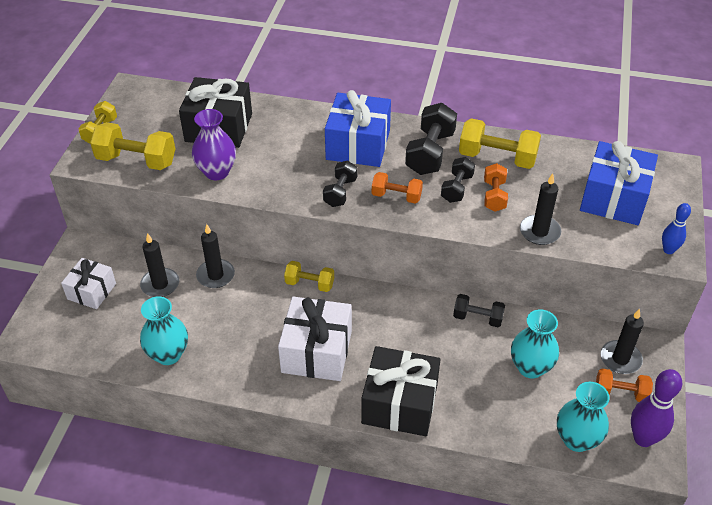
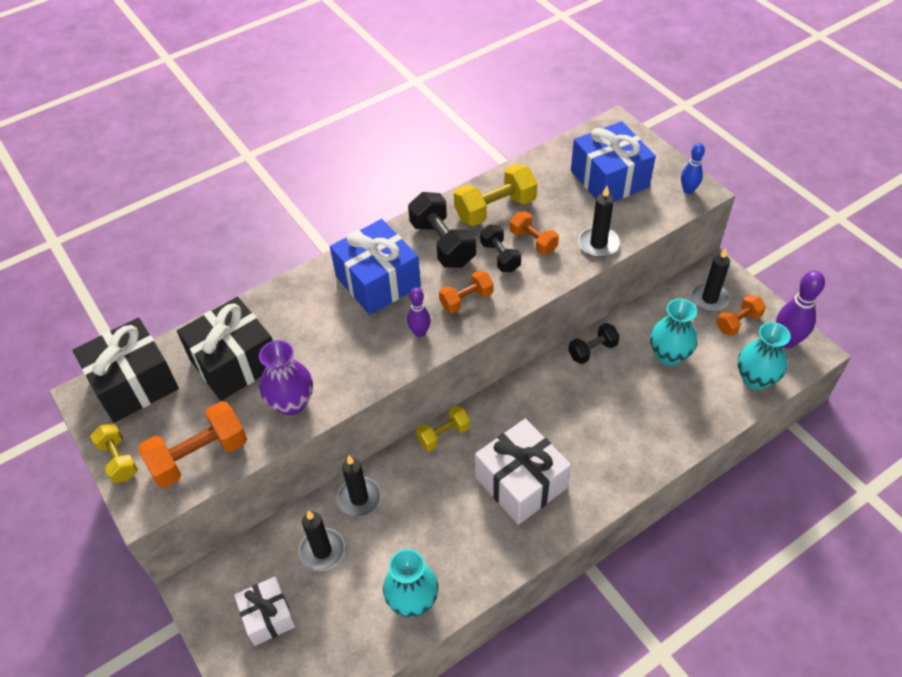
camera: 45 degrees left, 5 degrees up
yellow dumbbell [90,122,175,170] -> orange dumbbell [138,401,247,488]
black dumbbell [323,161,357,207] -> purple bowling pin [407,287,431,337]
black gift [361,346,441,436] -> black gift moved to [73,317,179,423]

